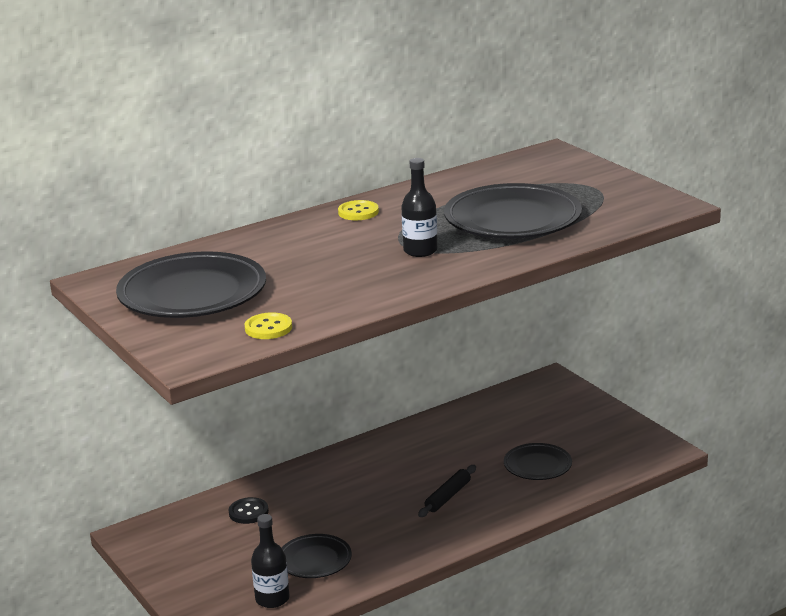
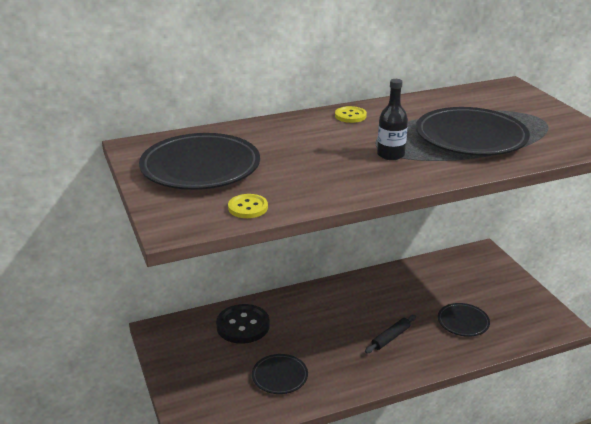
camera: 10 degrees right, 5 degrees up
black button [229,497,269,524] -> black button [216,304,270,344], size x1.83
black bottle [251,514,290,608] -> none

